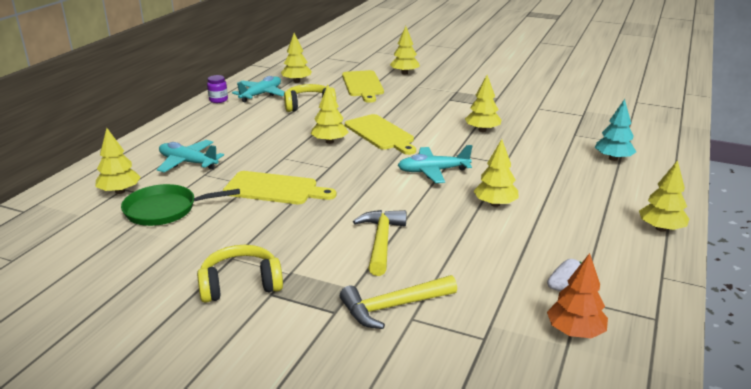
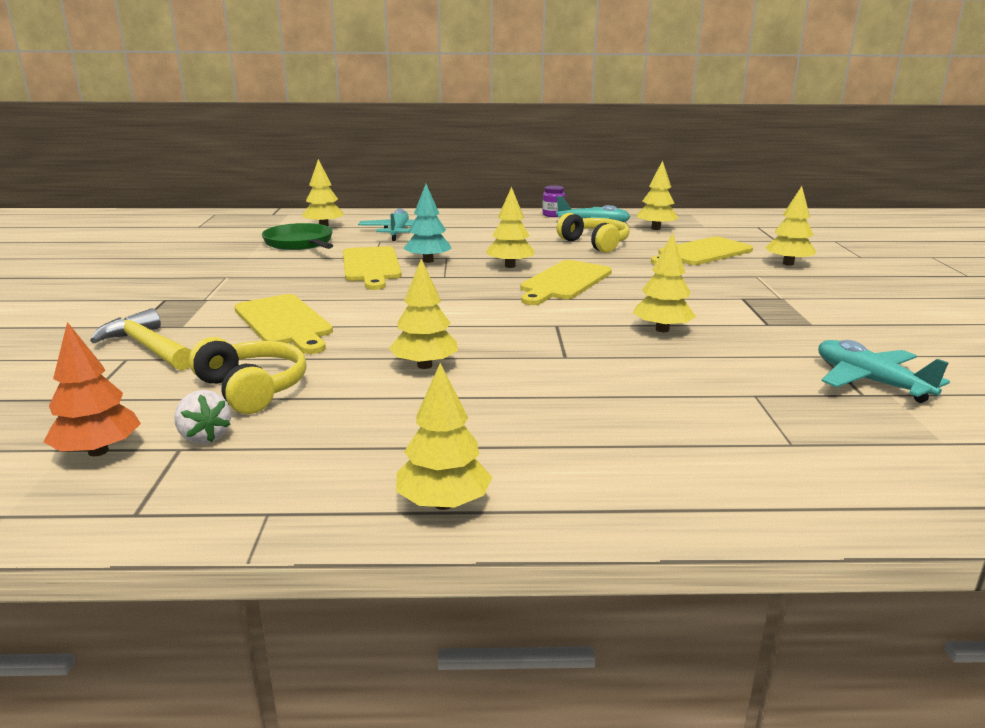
camera: 65 degrees right, 5 degrees down
yellow headphones [197,245,283,303] -> yellow headphones moved to [189,337,307,414]
yellow hammer [353,210,407,276] -> yellow cutting board [234,294,333,354]
turquoise plane [398,145,472,183] -> turquoise plane moved to [818,340,950,403]
turquoise tree [595,99,636,161] -> turquoise tree moved to [403,184,452,263]

